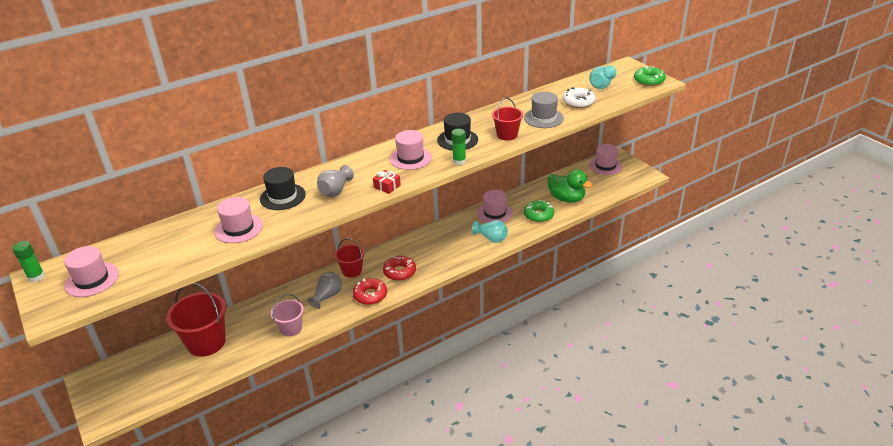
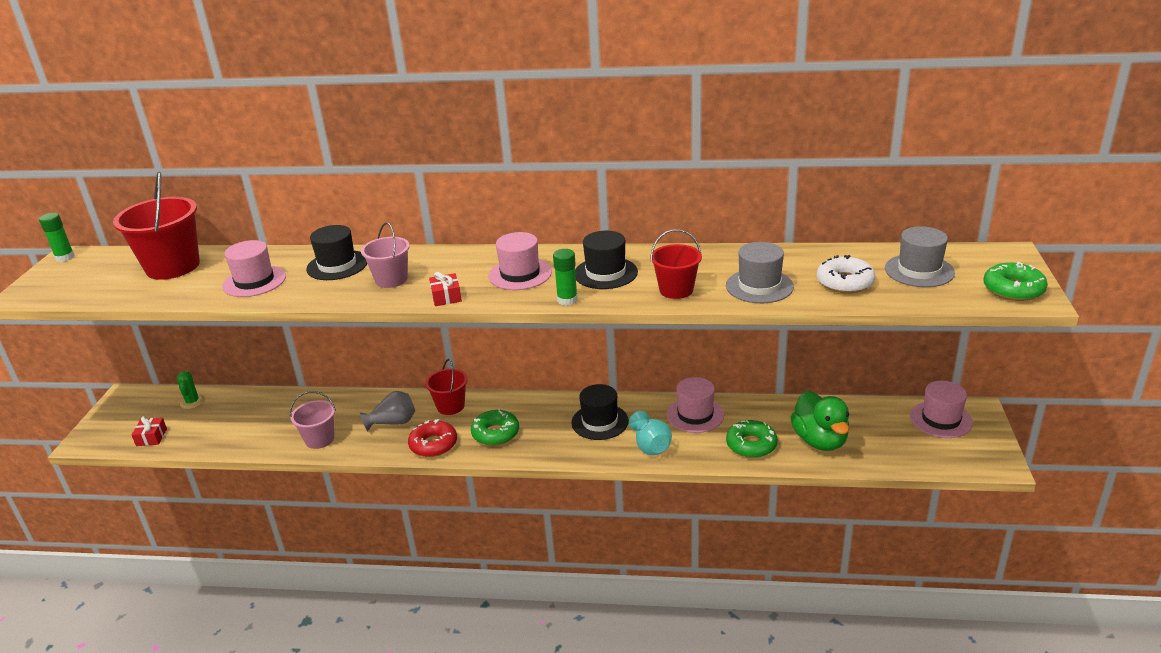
camera: 40 degrees right, 5 degrees down
pink hat [64,246,119,297] -> none
red bucket [166,283,226,357] -> red bucket moved to [113,172,200,280]
grey vase [317,165,354,197] -> pink bucket [361,222,410,288]
red donut [383,256,416,281] -> green donut [471,409,519,446]
turquoise vase [589,65,617,89] -> grey hat [885,226,955,287]
none -> red gift [132,416,167,446]
none -> green cactus [177,371,205,409]
none -> black hat [571,384,629,440]

